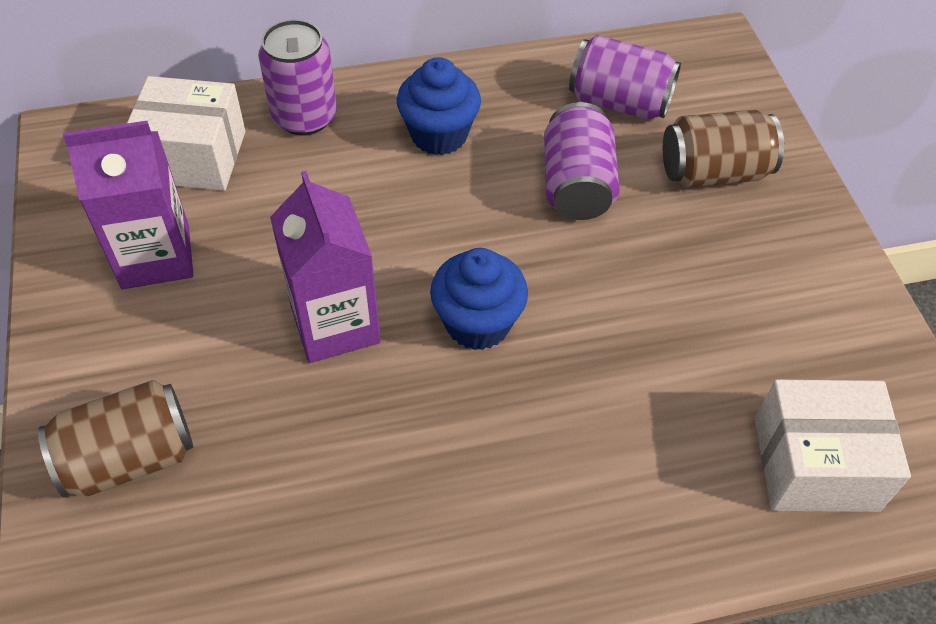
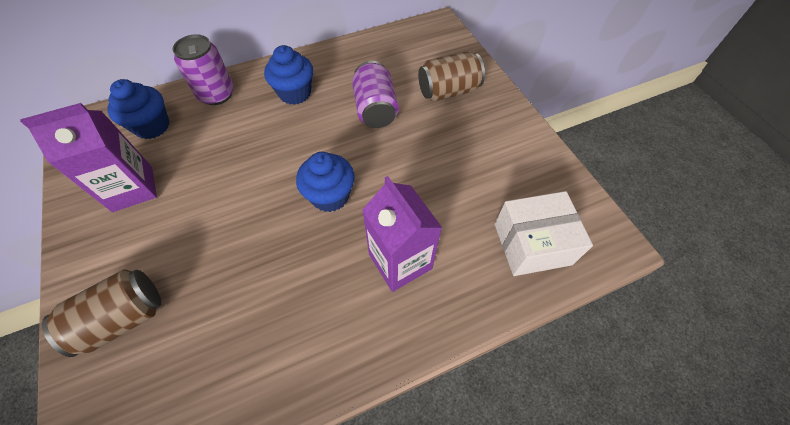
camera: 10 degrees left, 5 degrees up
white box [127,76,246,191] -> blue cupcake [107,79,170,139]
purple carton [270,171,381,363] -> purple carton moved to [362,176,442,292]
purple can [569,35,681,120] -> none

